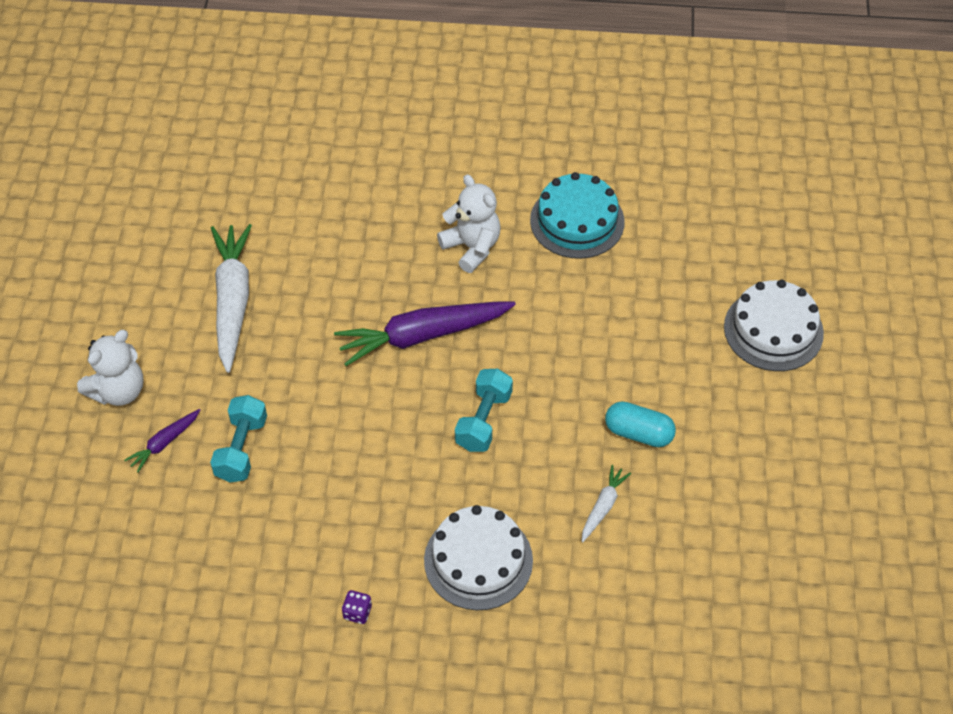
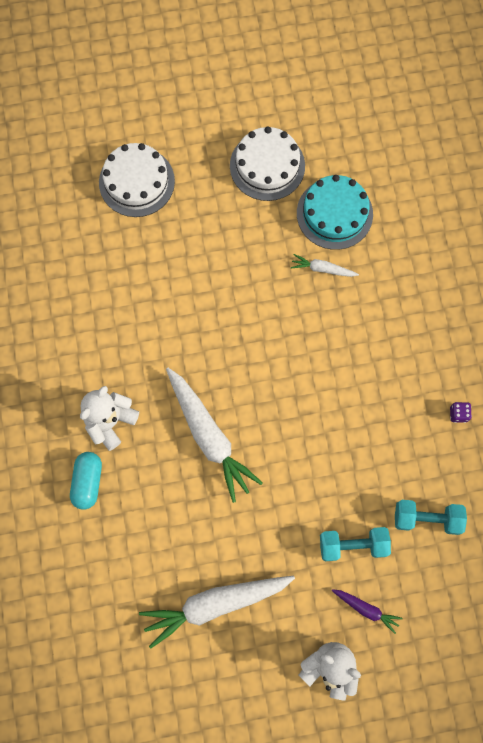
camera: 105 degrees left, 20 degrees up
purple carrot [334,301,516,366] -> white carrot [166,368,263,503]
white cake [424,505,533,610] -> white cake moved to [230,127,305,201]
turquoise dumbbell [455,369,513,452] -> turquoise dumbbell moved to [395,500,467,535]
turquoise cake [530,172,625,259] -> turquoise cake moved to [297,175,373,250]
turquoise capsule [605,401,676,447] -> turquoise capsule moved to [70,452,102,509]

